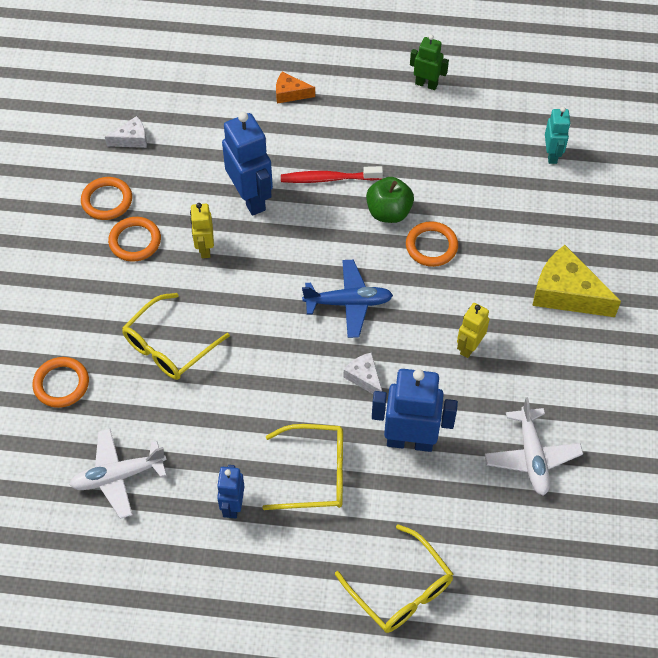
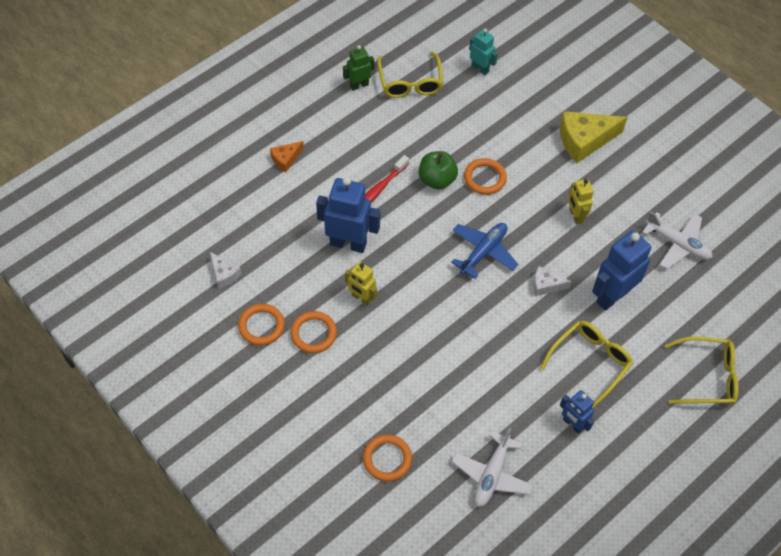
camera: 50 degrees left, 0 degrees up
white cheese [105,116,147,148] -> white cheese turned 120 degrees clockwise [210,252,241,289]
yellow glasses [122,293,230,380] -> yellow glasses moved to [377,52,443,98]

